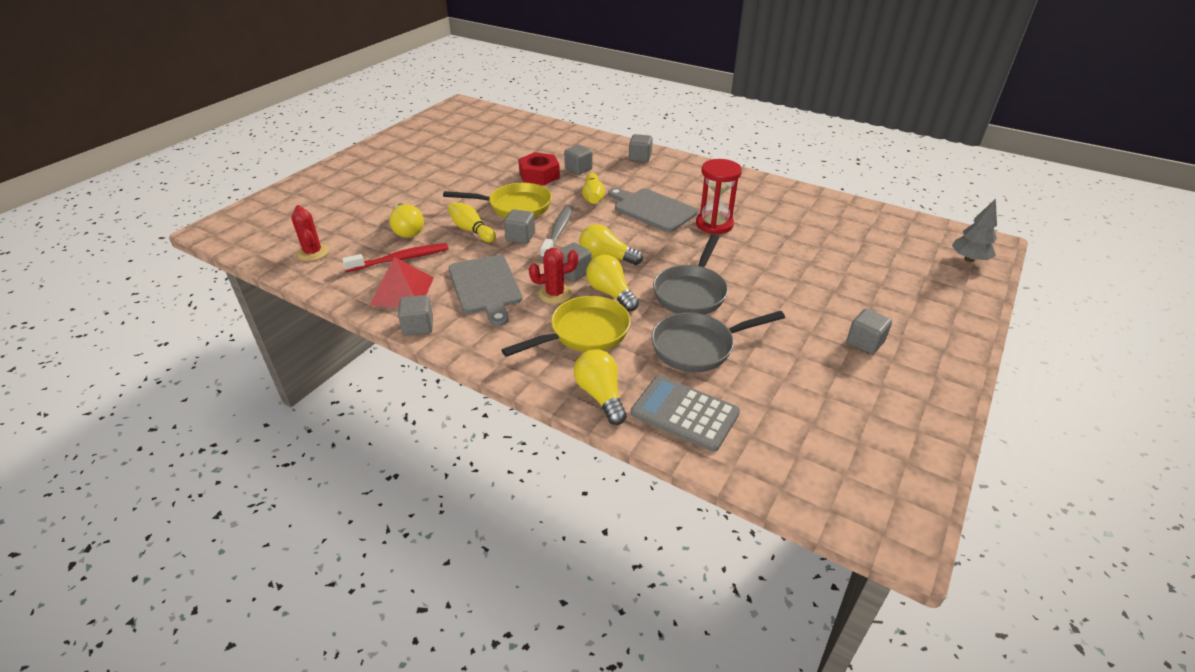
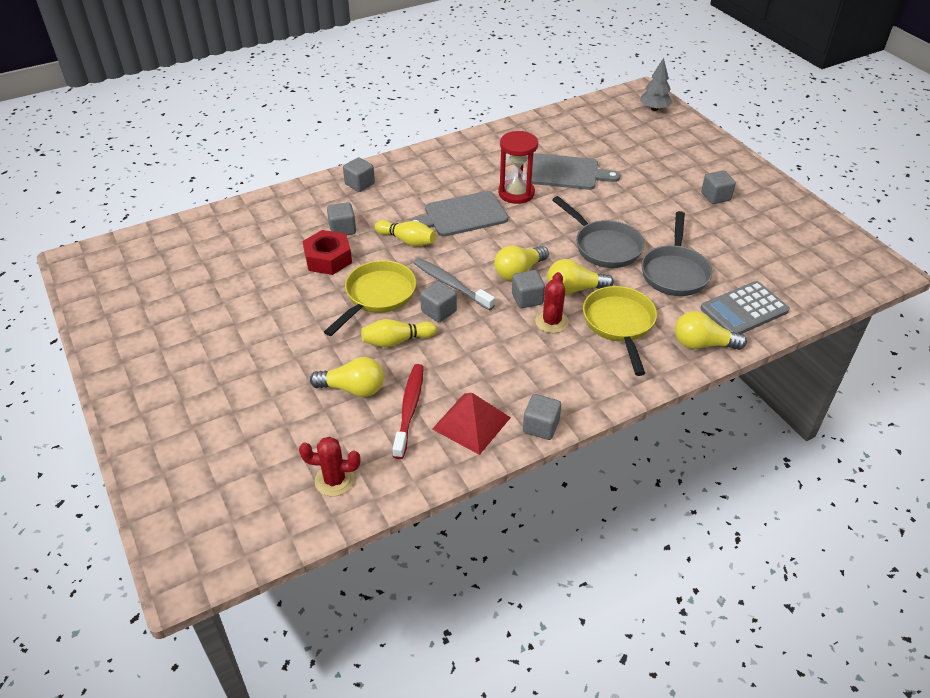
camera: 60 degrees left, 5 degrees up
grey cutting board [449,255,522,326] -> grey cutting board moved to [526,153,621,190]

